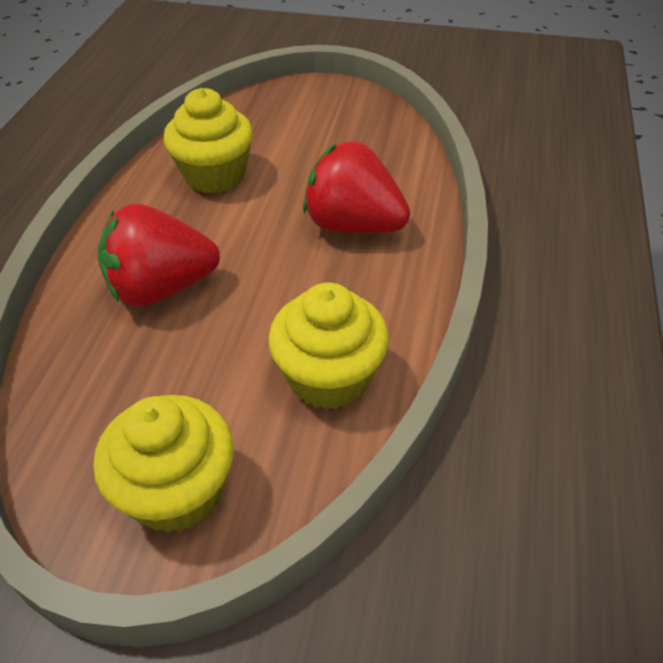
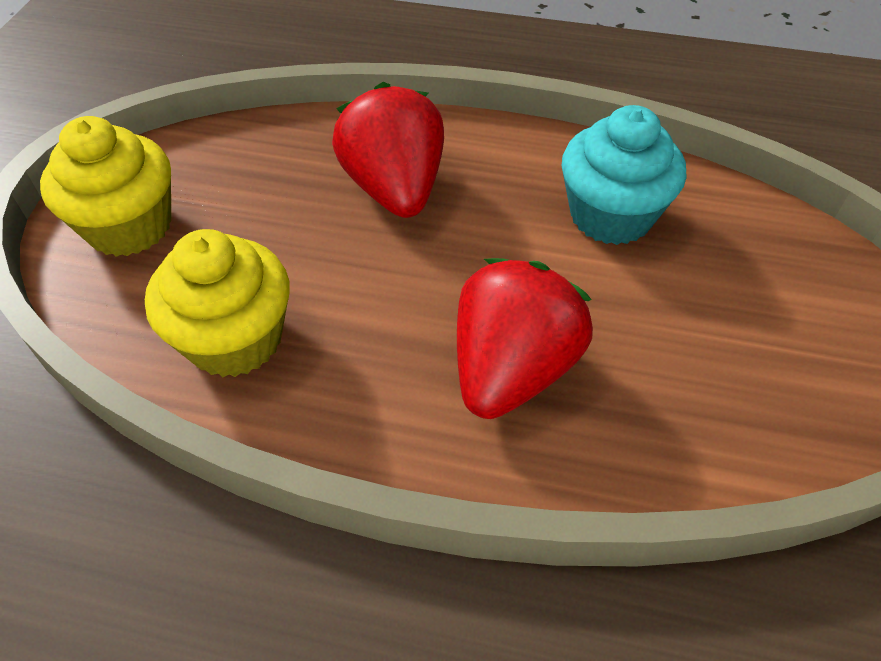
camera: 90 degrees right, 5 degrees up
yellow cupcake [163,88,253,194] -> turquoise cupcake [562,105,686,245]

